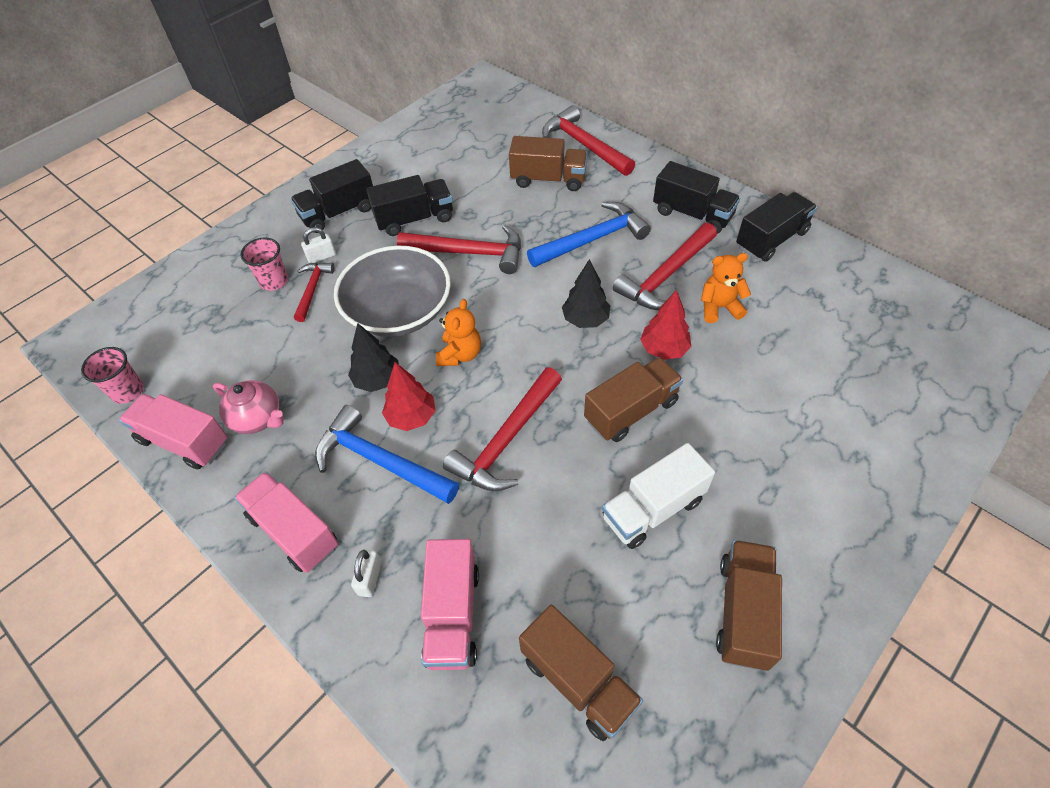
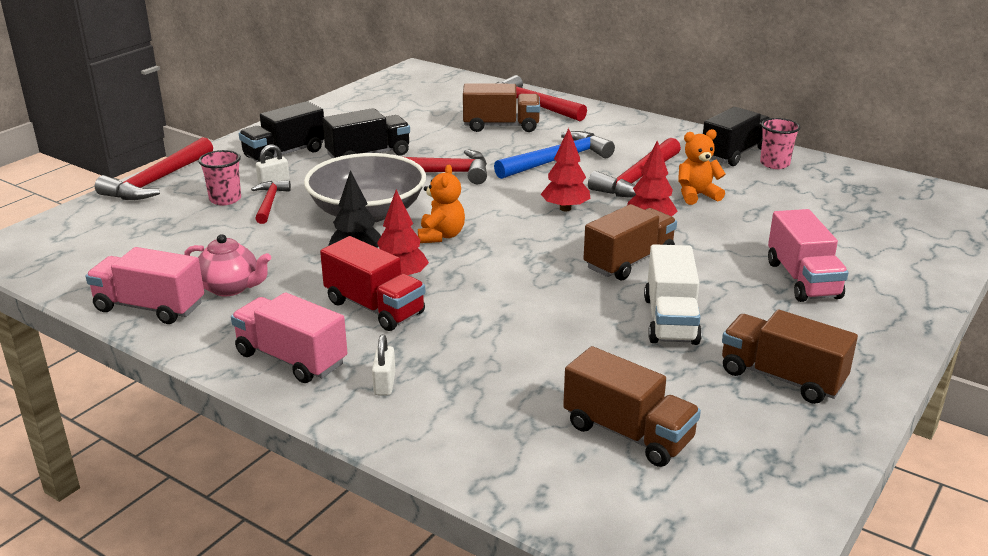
camera: 10 degrees left, 25 degrees down
pink cup [81,347,144,404] -> pink cup moved to [760,118,801,169]
blue hammer [315,405,459,504] -> red truck [320,236,425,331]
pink truck [421,539,479,670] -> pink truck moved to [768,209,849,302]
red hammer [443,368,562,491] -> red hammer moved to [95,137,213,200]
black tree [562,259,610,328] -> red tree [541,128,591,211]
white truck [602,443,715,549] -> white truck turned 45 degrees counterclockwise [644,244,702,345]
black truck [653,161,740,234] -> none
brown truck [716,540,782,671] -> brown truck turned 60 degrees counterclockwise [722,310,858,404]

